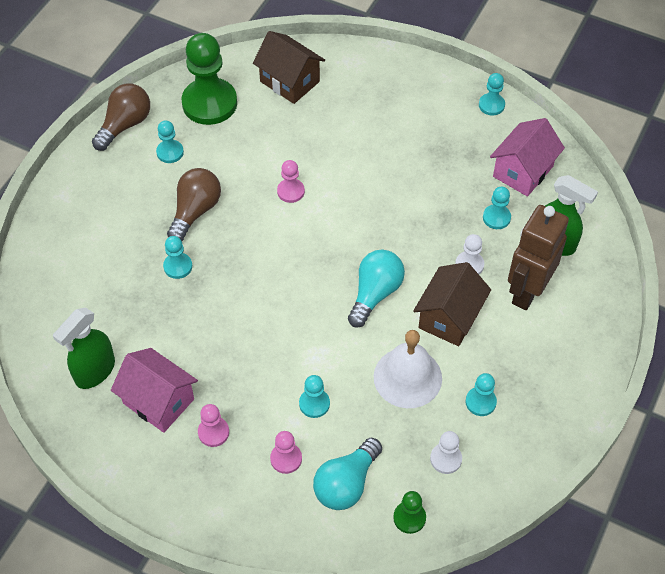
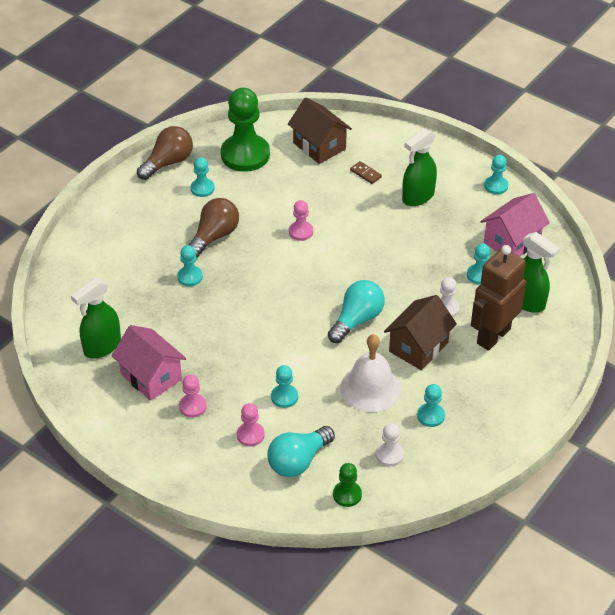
camera: 10 degrees right, 10 degrees down
none -> brown domino [350,161,382,184]
none -> green spray bottle [402,128,437,206]

